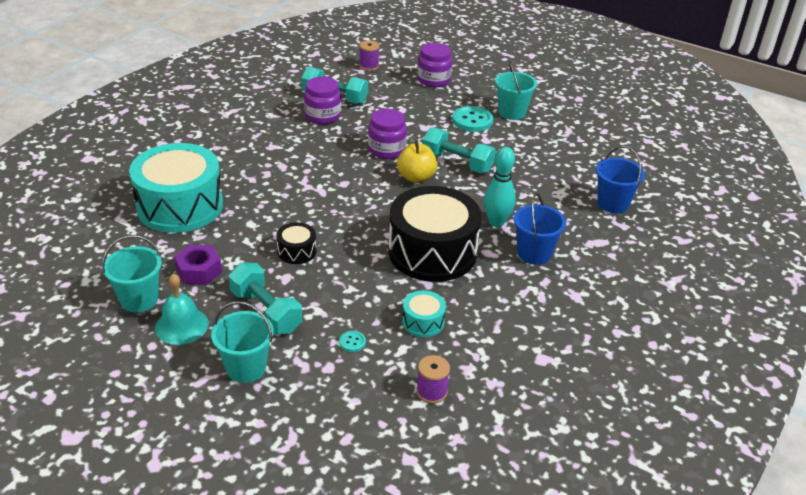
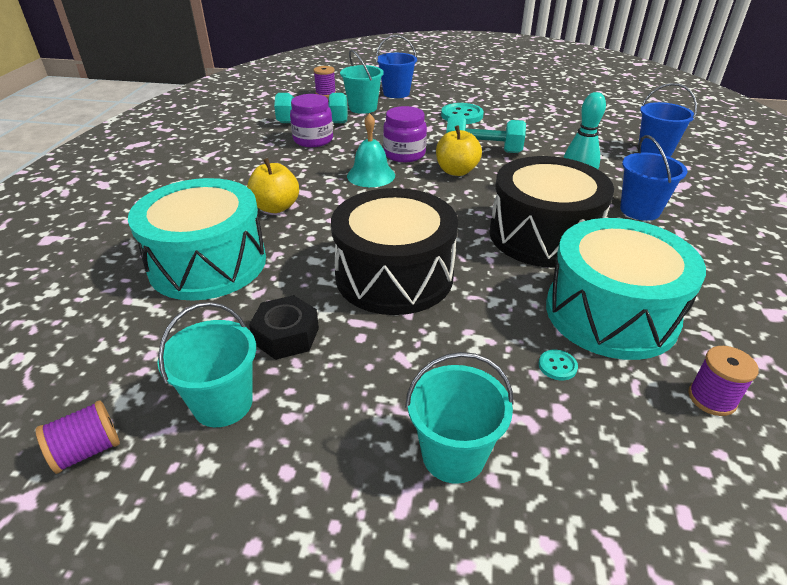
camera: 20 degrees left, 0 degrees up
turquoise bell [155,273,209,345] -> turquoise bell moved to [347,113,395,187]
purple nut [174,244,222,285] -> black nut [249,295,319,360]
turquoise dumbbell [229,262,302,334] -> none
black drum [276,222,316,264] -> black drum [331,188,458,315], size x2.30
turquoise drum [402,290,446,337] -> turquoise drum [546,218,706,360], size x2.30
purple jar [417,43,452,87] -> blue bucket [376,35,417,98]
turquoise bucket [495,60,537,120] -> turquoise bucket moved to [340,50,384,114]
none -> purple spool [36,401,120,474]
none -> yellow apple [247,158,299,213]

